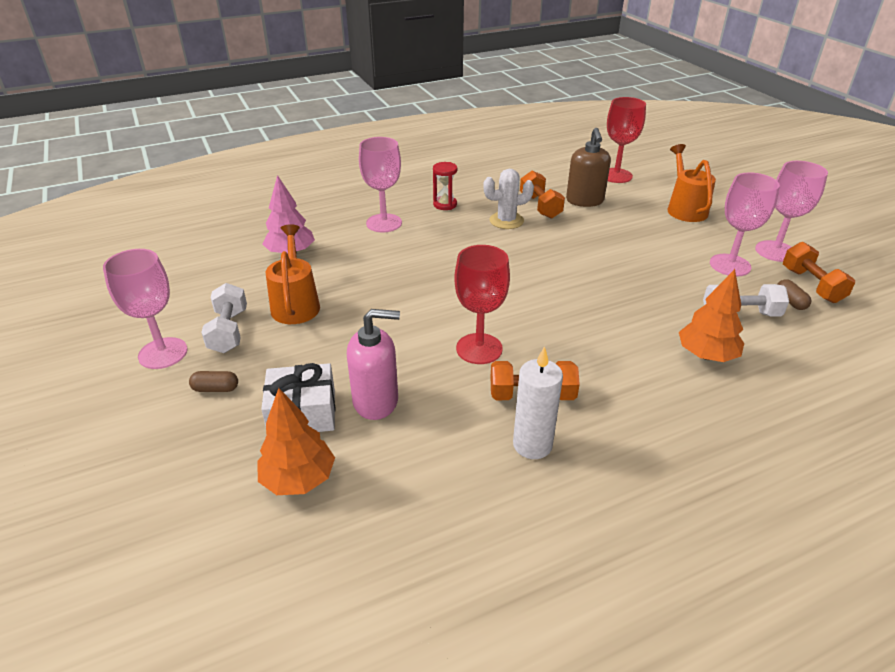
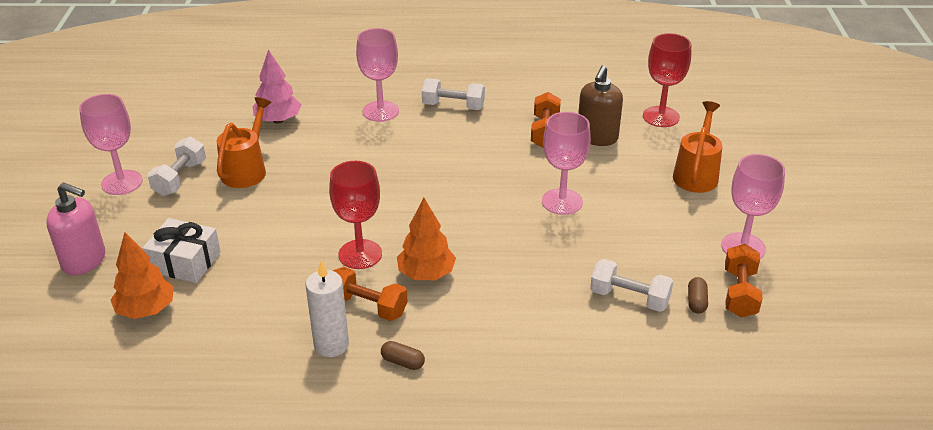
camera: 25 degrees right, 0 degrees up
brown capsule [189,371,238,392] -> brown capsule moved to [381,341,425,370]
pink soap dispenser [347,309,400,420] -> pink soap dispenser moved to [46,182,105,275]
red hourglass [433,162,457,210] -> white dumbbell [422,78,485,110]
white cactus [483,169,534,229] -> none
orange tree [679,269,744,362] -> orange tree moved to [397,198,456,280]
pink goblet [710,172,780,276] -> pink goblet moved to [542,112,591,215]

